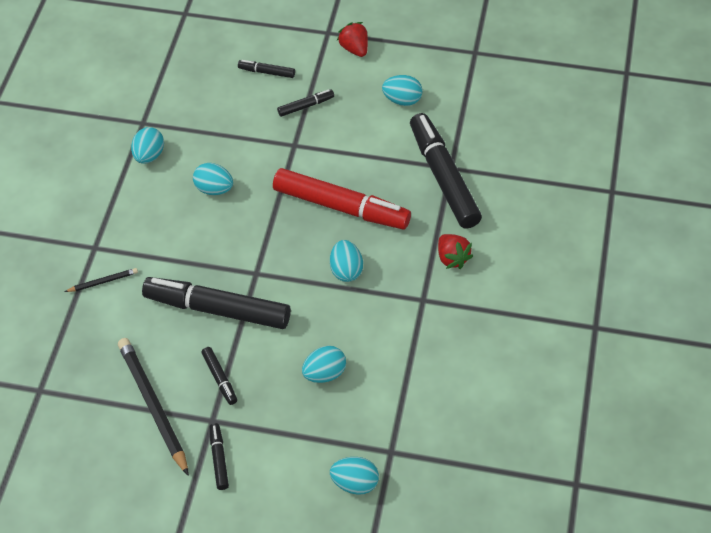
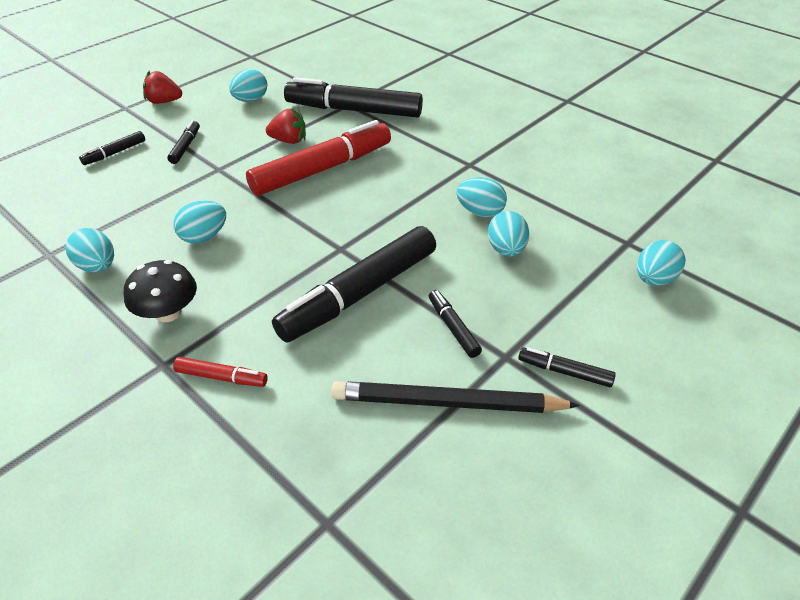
camera: 60 degrees left, 10 degrees down
black pencil [65,268,138,292] -> red marker [173,357,268,387]
black marker [201,347,237,405] -> black marker turned 120 degrees counterclockwise [429,290,482,358]
turquoise egg [330,240,363,282] -> turquoise egg moved to [456,177,507,217]
red strawberry [438,234,473,269] -> red strawberry moved to [266,109,306,144]
none -> black mushroom [124,260,197,322]

